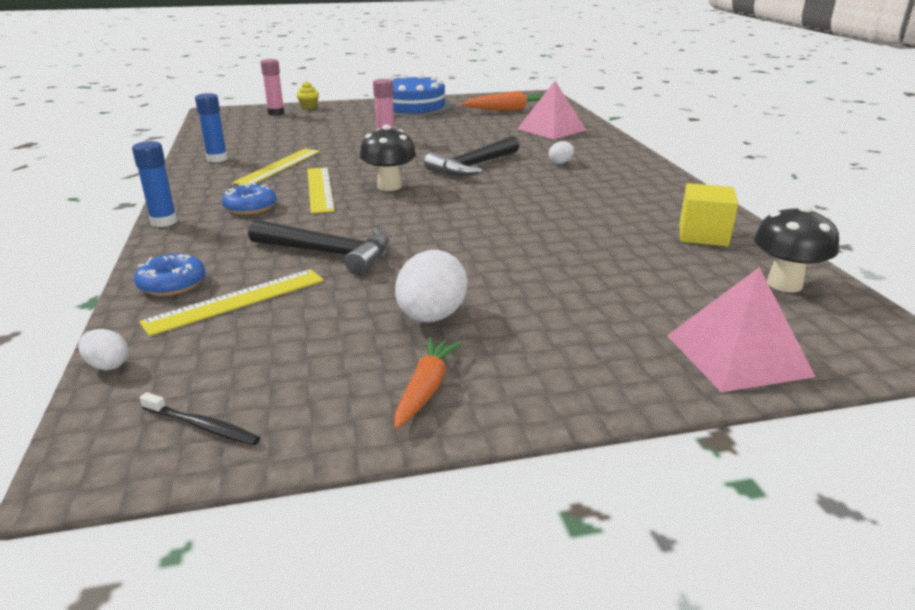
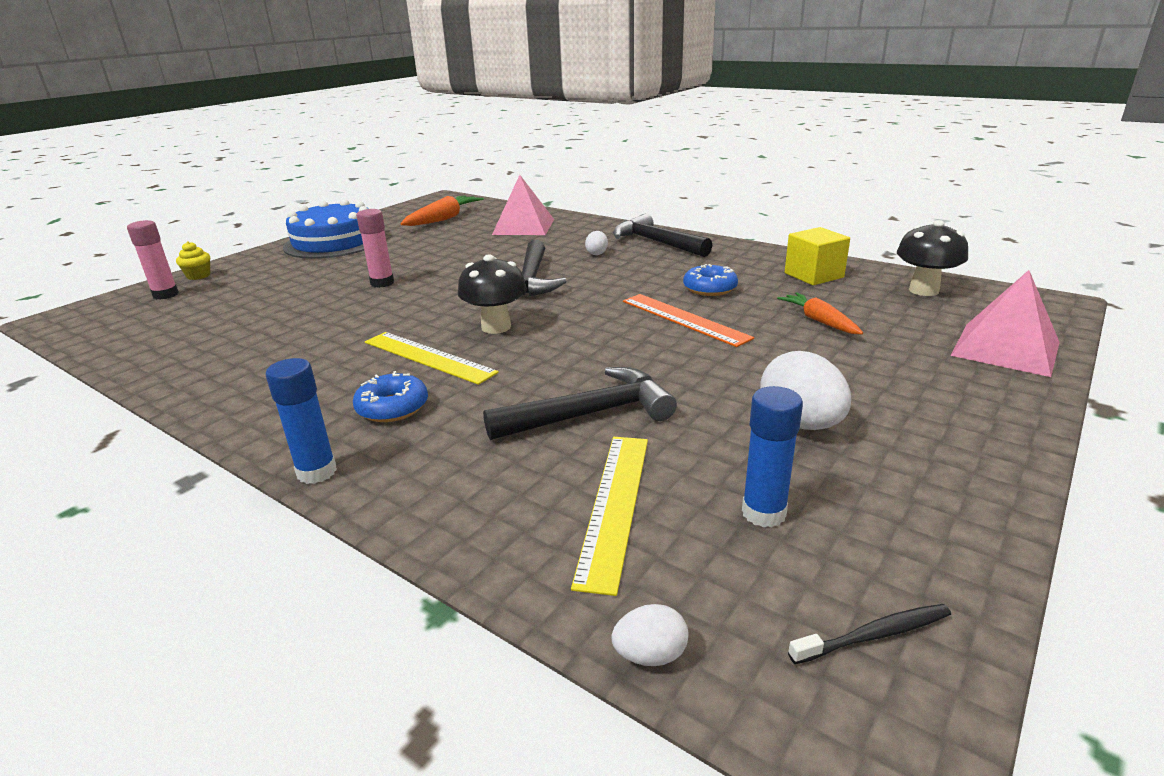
camera: 40 degrees left, 0 degrees up
blue donut [134,254,205,296] -> blue donut moved to [683,264,738,296]
blue glue stick [195,93,228,162] -> blue glue stick moved to [742,386,803,527]
yellow ruler [233,149,320,185] -> none
orange carrot [394,337,462,429] -> orange carrot moved to [777,292,863,334]
none -> black hammer [613,213,712,257]
none -> orange ruler [623,294,754,347]

